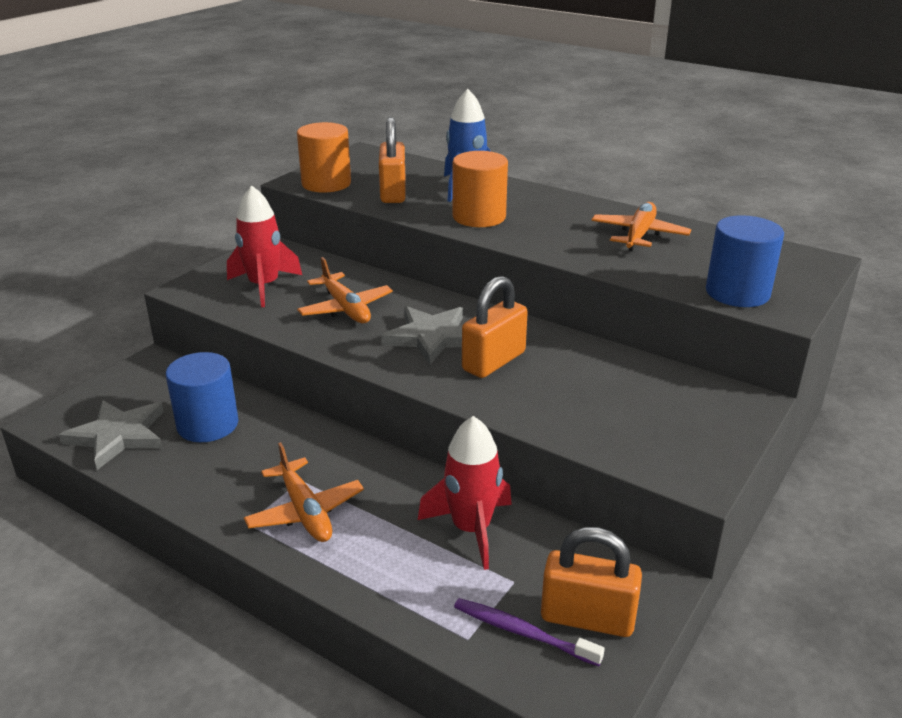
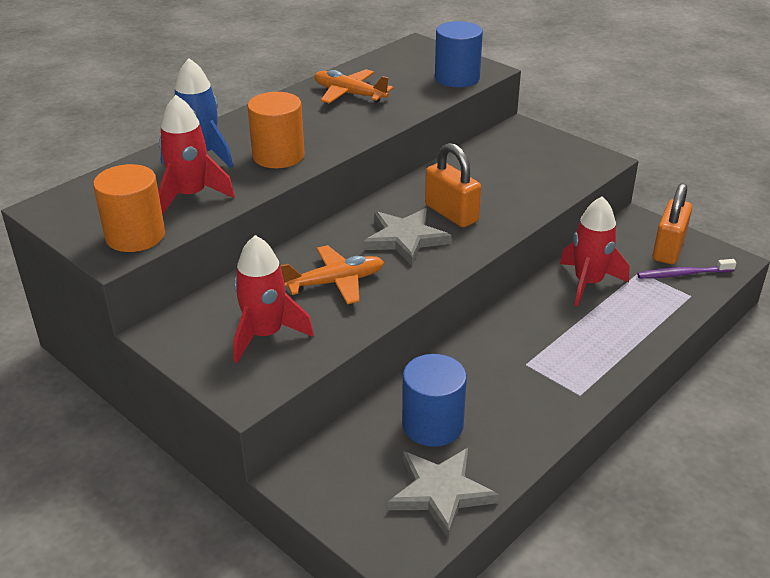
camera: 80 degrees left, 5 degrees up
orange plane [244,442,364,542] -> none
orange padlock [379,117,406,203] -> red rocket [158,95,235,215]
purple toothbrush [454,598,605,666] -> purple toothbrush turned 45 degrees clockwise [637,259,737,279]

